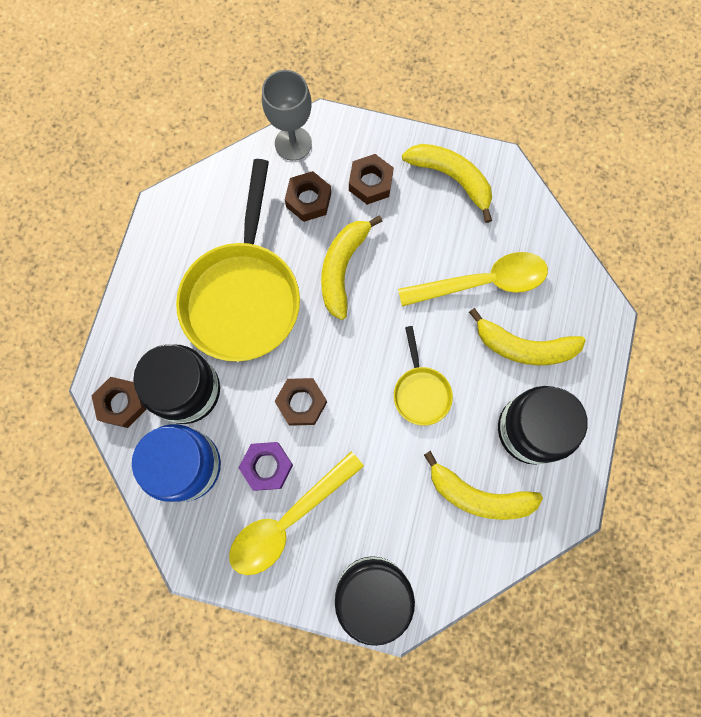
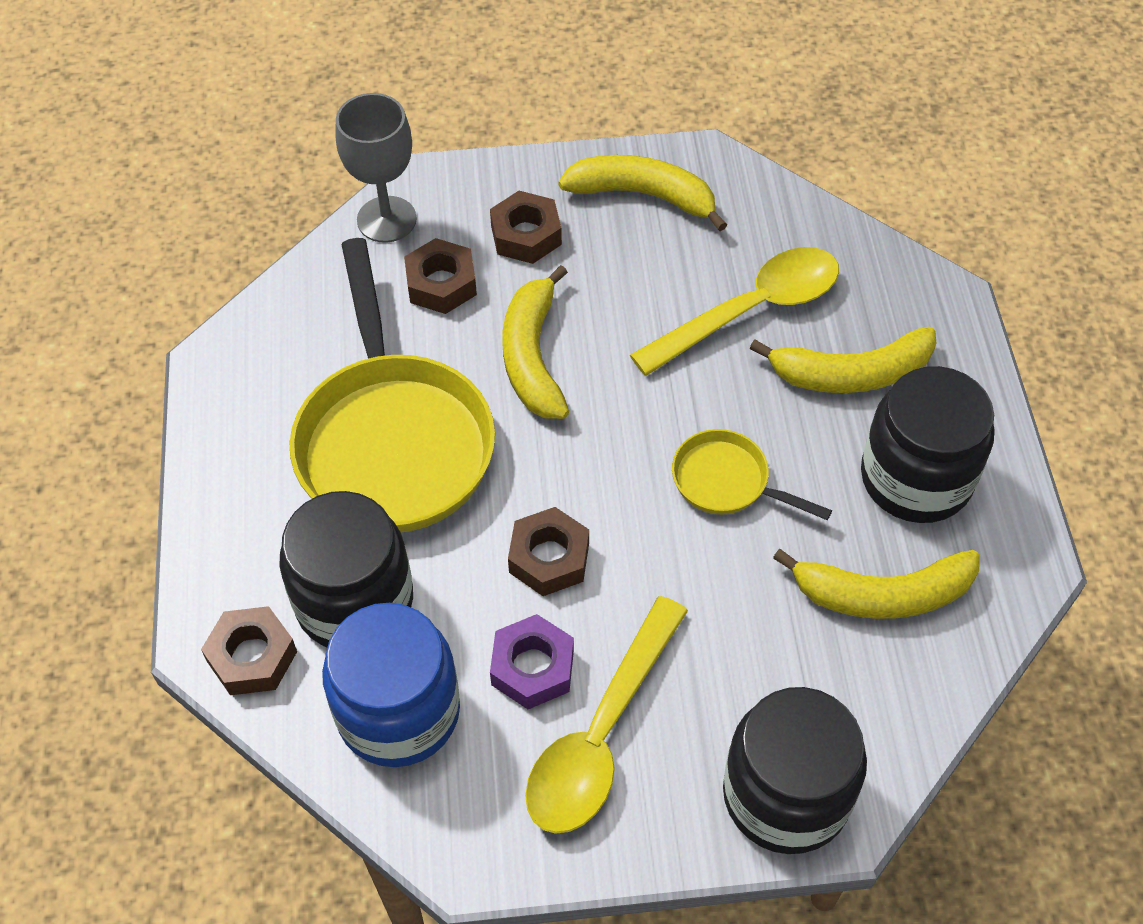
camera: 20 degrees left, 20 degrees down
yellow pan [394,326,453,426] -> yellow pan turned 150 degrees clockwise [672,429,832,520]

